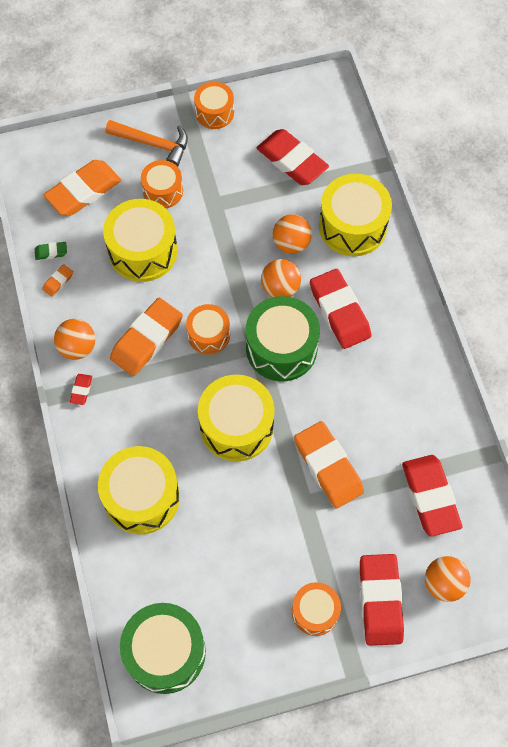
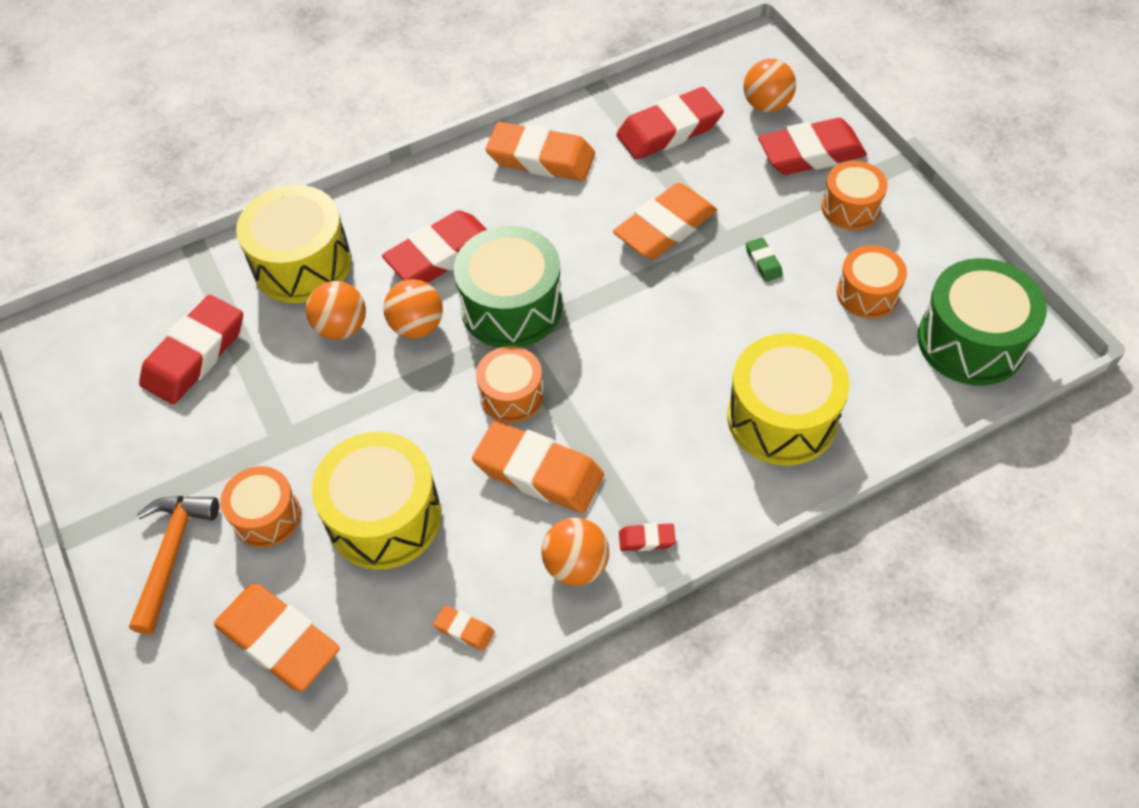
camera: 100 degrees left, 10 degrees down
green eraser [35,242,67,260] -> green eraser moved to [746,237,783,282]
orange drum [194,82,234,129] -> orange drum moved to [837,245,907,318]
yellow drum [198,375,275,462] -> none
none -> orange eraser [486,122,595,181]

